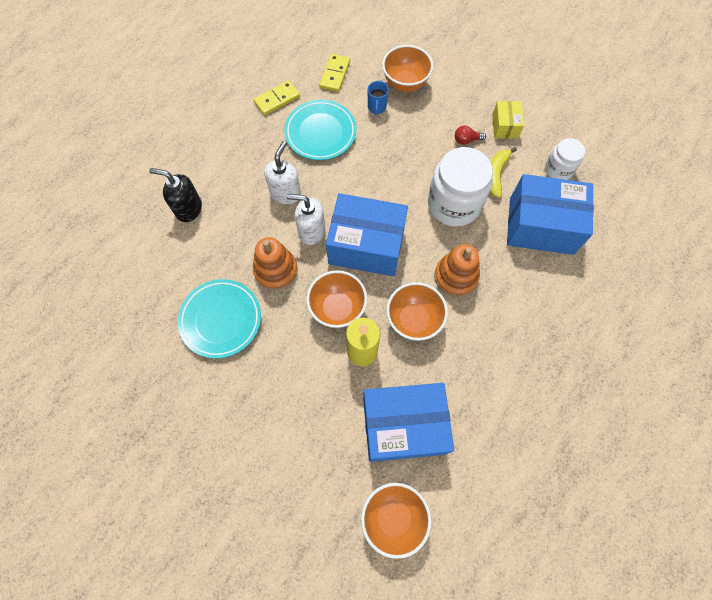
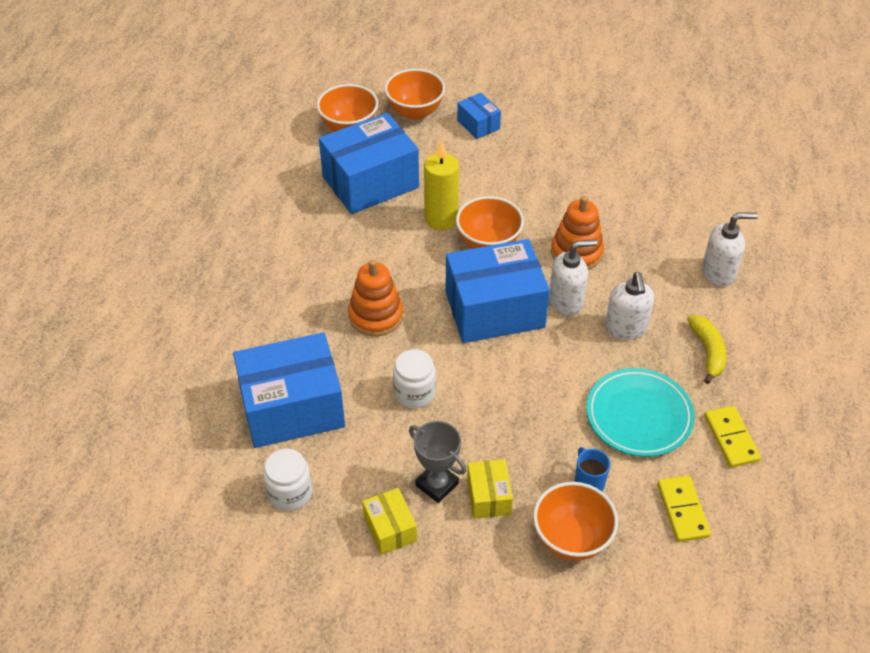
camera: 155 degrees right, 20 degrees down
black soap dispenser [149,168,202,222] -> white soap dispenser [702,212,758,287]
turquoise plate [178,279,261,359] -> none
yellow domino [254,81,300,115] -> yellow domino turned 45 degrees counterclockwise [704,406,761,468]
orange bowl [386,282,448,341] -> orange bowl moved to [384,69,445,120]
white jar [428,147,493,227] -> white jar [393,349,436,408], size x0.56
red light bulb [455,126,486,145] -> grey trophy [409,421,467,503]
yellow banana [489,147,517,198] -> yellow banana moved to [687,315,726,384]
none -> blue box [457,93,501,139]
none -> yellow box [467,459,513,519]

